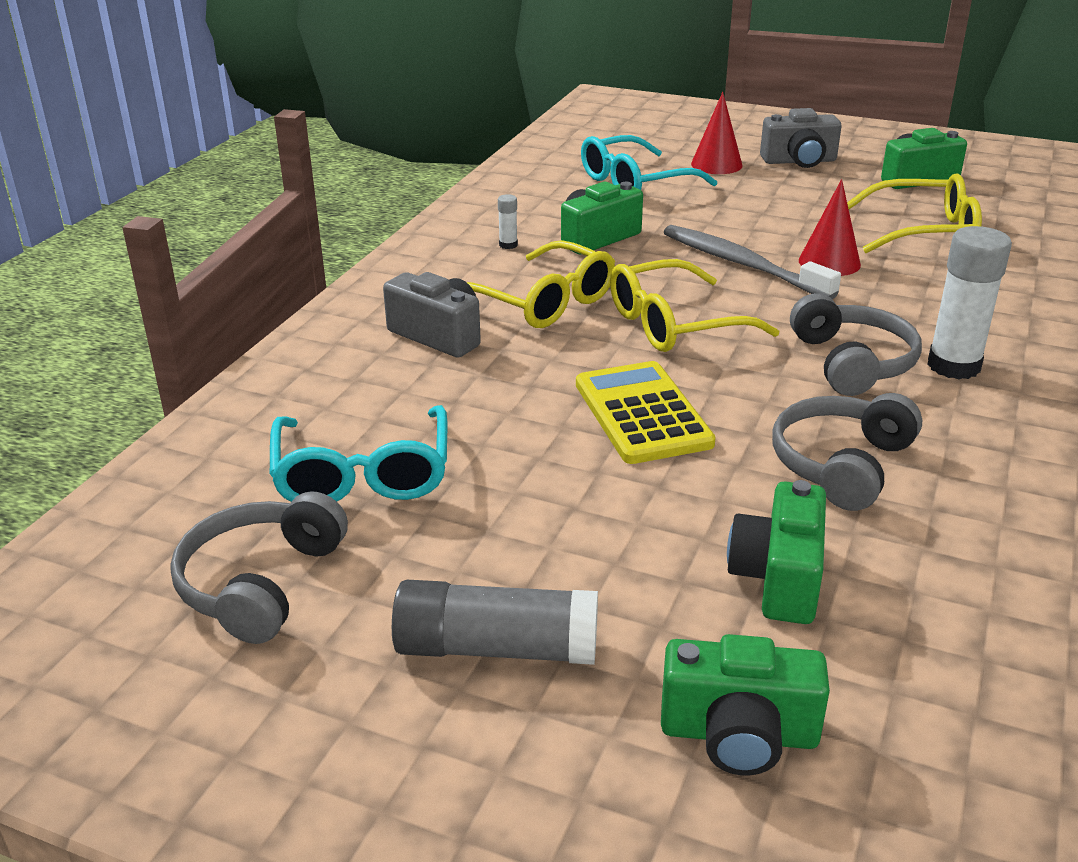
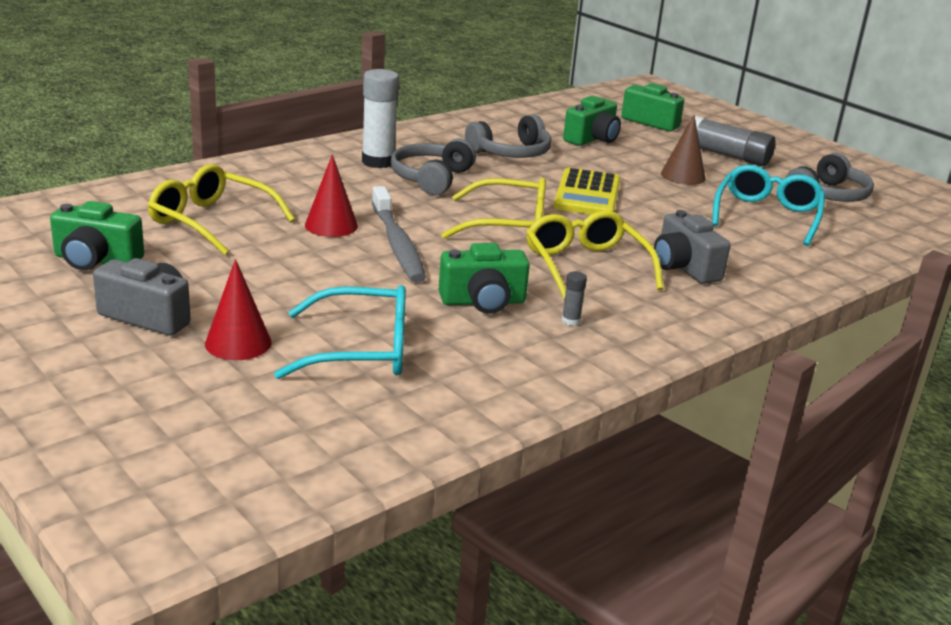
camera: 155 degrees left, 5 degrees down
white glue stick [498,194,518,249] -> grey glue stick [562,271,587,326]
none -> brown cone [661,115,706,185]

